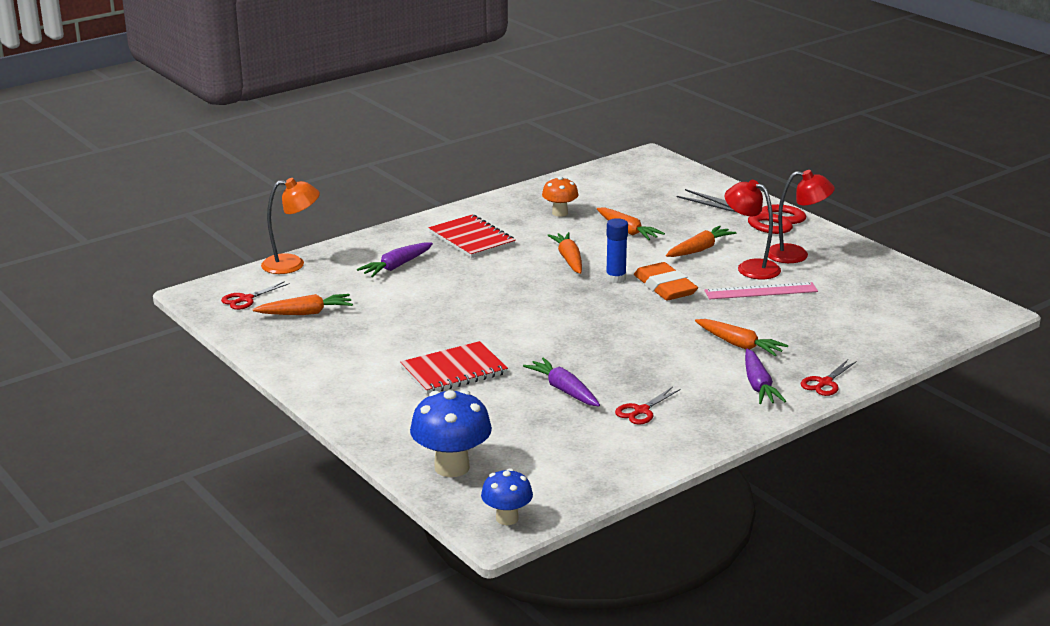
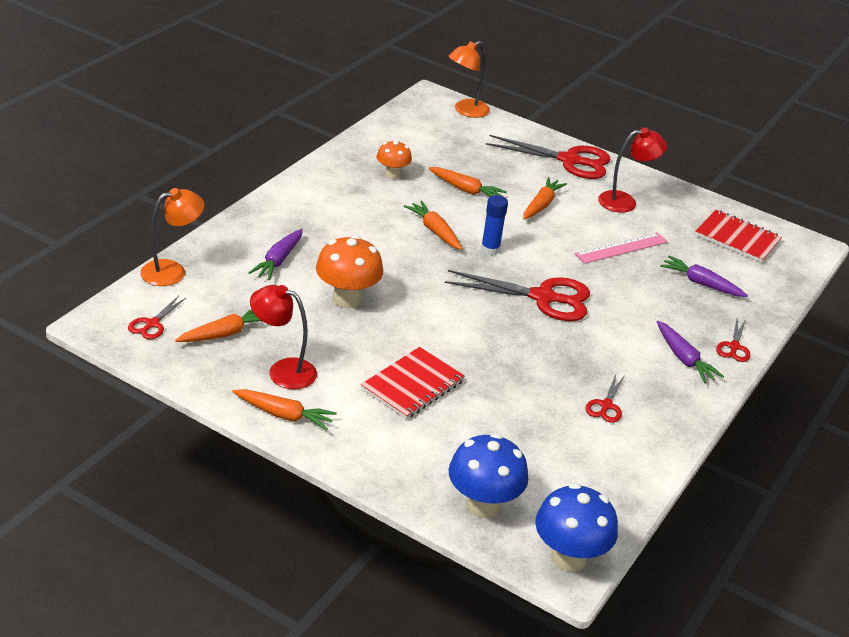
camera: 25 degrees left, 10 degrees up
red notebook [429,214,516,258] -> red notebook moved to [695,210,782,263]
blue mushroom [481,468,533,525] -> blue mushroom [535,483,618,572], size x1.65
purple carrot [523,357,600,406] -> purple carrot moved to [660,256,748,297]
orange eraser [634,262,698,301] -> none
orange carrot [695,319,788,356] -> orange carrot moved to [232,389,337,430]
red lamp [725,180,781,279] -> red lamp moved to [250,285,317,389]
none -> orange mushroom [316,235,383,308]
none -> red scissors [445,270,590,321]
none -> orange lamp [449,41,490,118]

